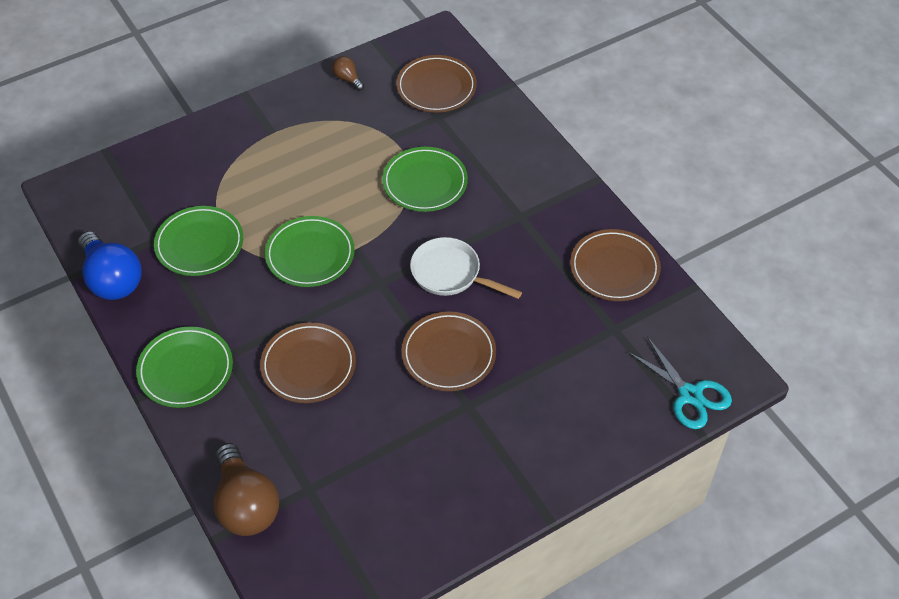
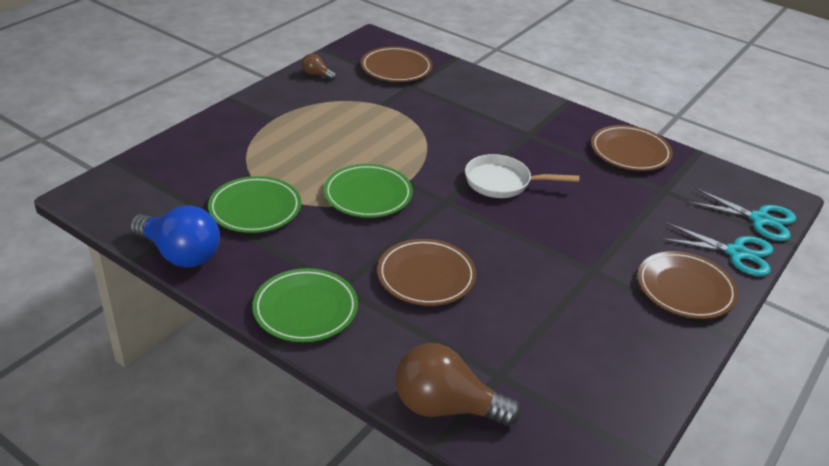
camera: 25 degrees left, 15 degrees down
brown light bulb [214,443,279,536] -> brown light bulb turned 150 degrees clockwise [396,343,521,426]
green plate [382,147,468,212] -> none
brown plate [401,312,496,391] -> brown plate moved to [637,251,738,319]
none -> turquoise scissors [661,223,773,276]

